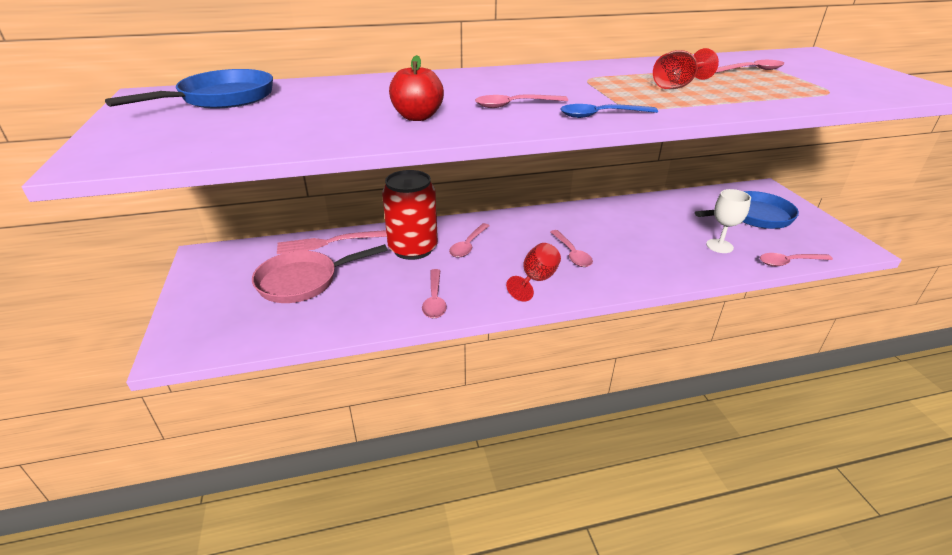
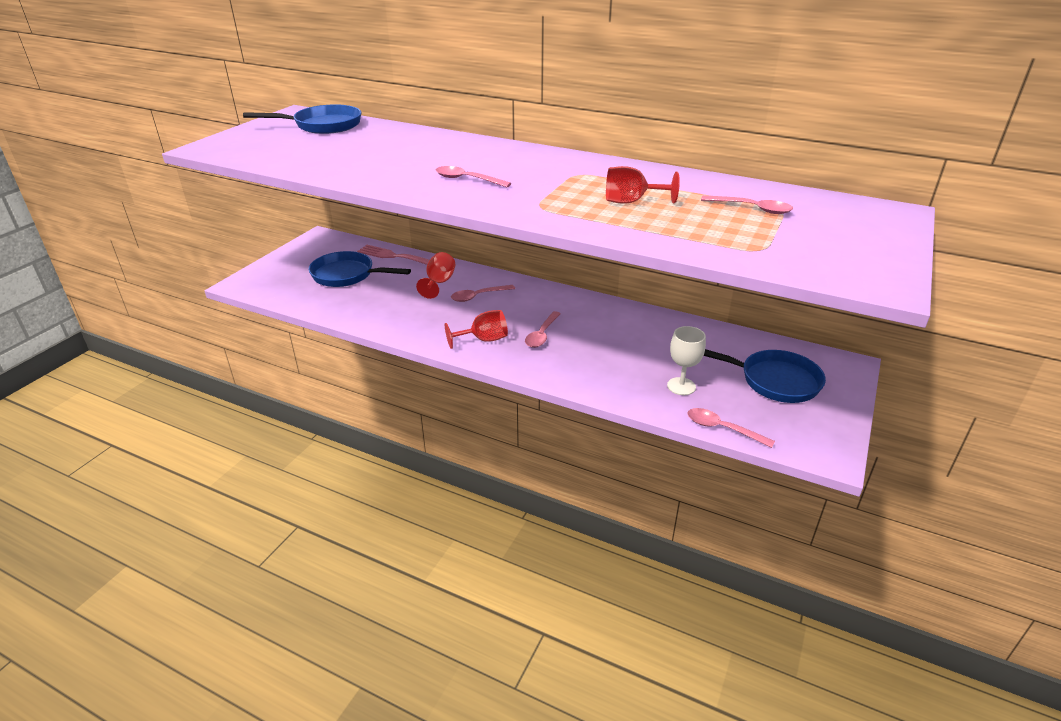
camera: 40 degrees right, 0 degrees up
pink pan [252,244,388,303] -> blue pan [309,251,411,287]
red can [382,170,438,260] -> red goblet [416,252,455,299]
red apple [389,55,444,121] -> none
pink spoon [422,269,447,319] -> none
blue spoon [560,104,658,118] -> none

